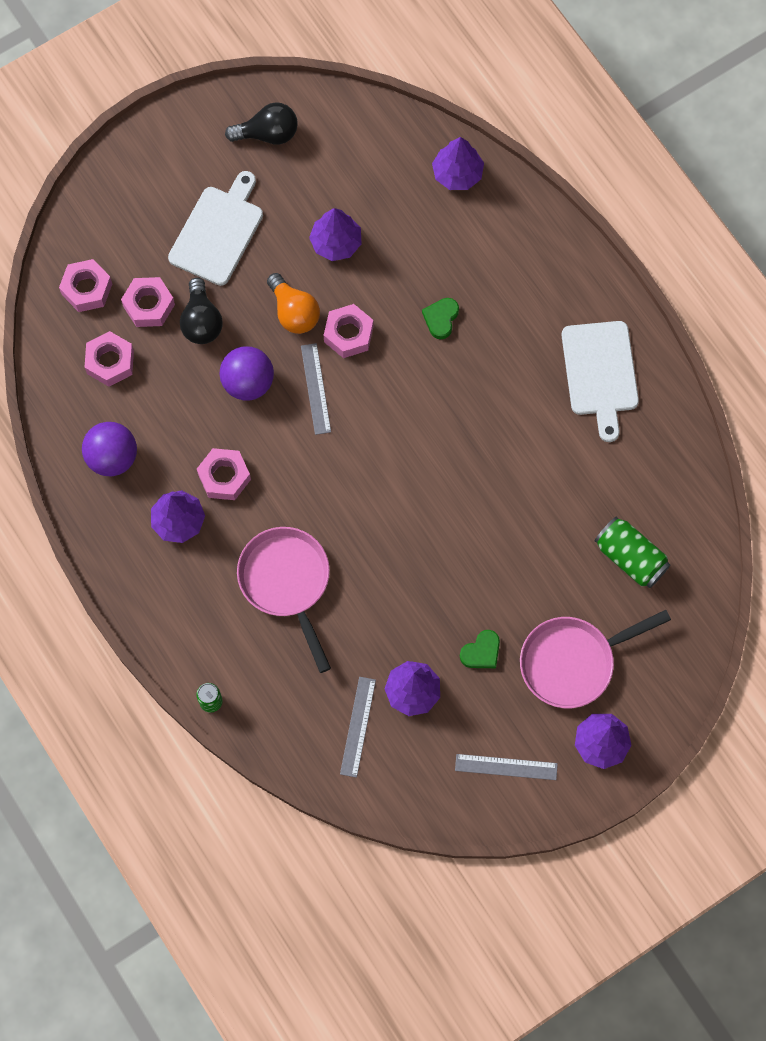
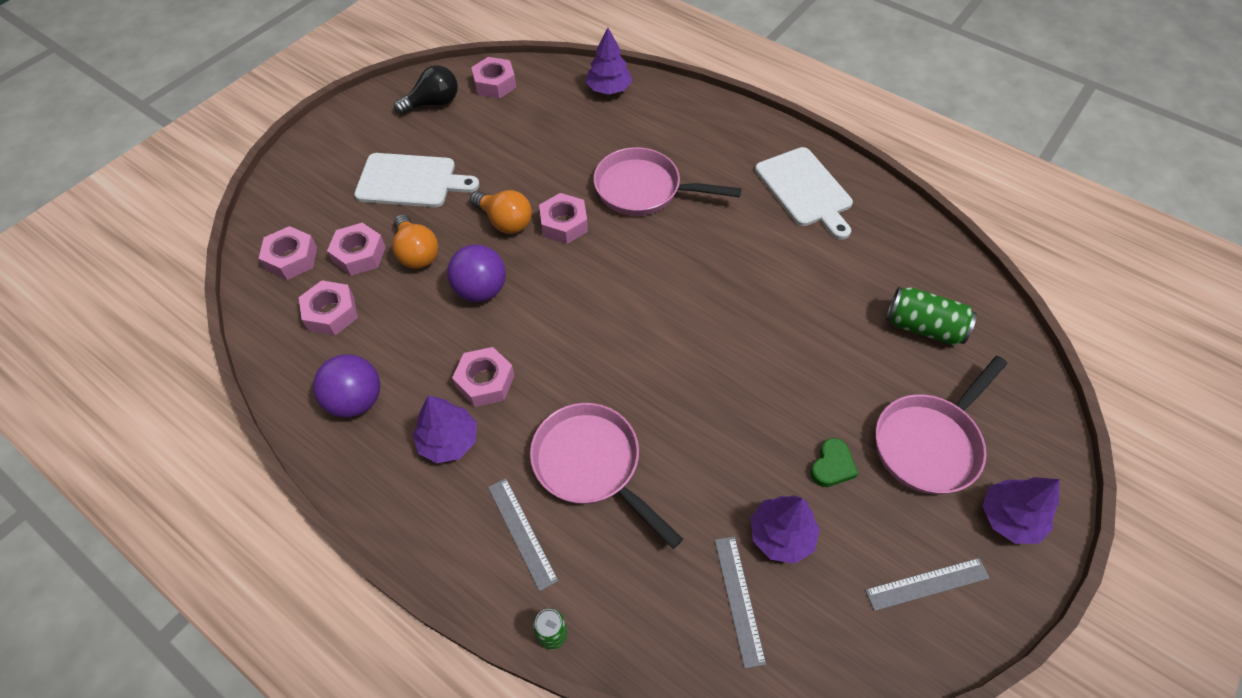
camera: 20 degrees left, 15 degrees down
white cutting board [168,171,263,286] -> white cutting board turned 90 degrees clockwise [354,153,479,207]
black light bulb [180,278,223,344] -> orange light bulb [393,214,438,269]
grey ruler [301,343,331,435] -> grey ruler moved to [488,478,558,591]
purple tree [309,208,361,261] -> none
green heart [422,298,459,339] -> pink pan [594,147,742,216]
none -> pink nut [471,57,516,99]

